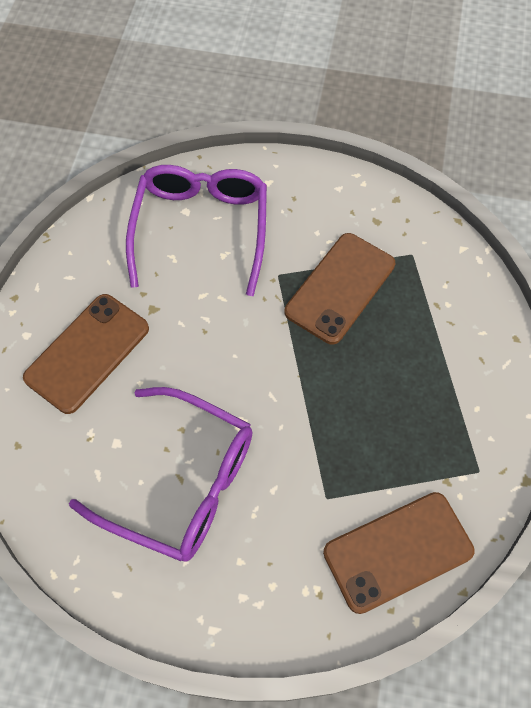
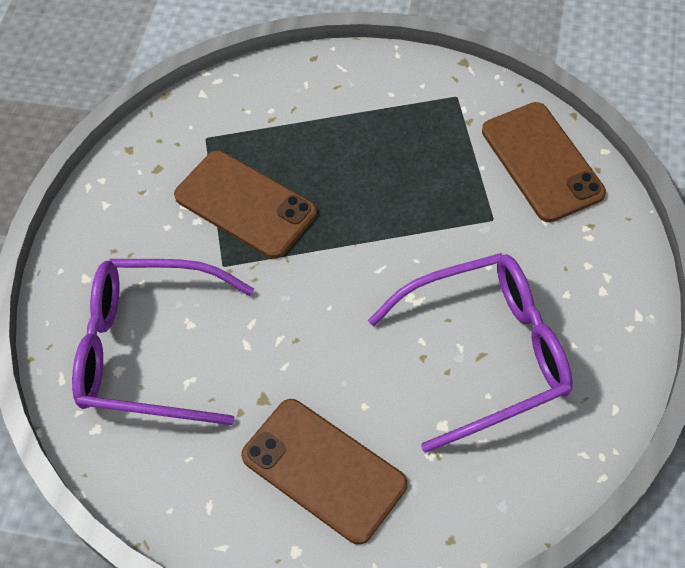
camera: 85 degrees left, 5 degrees down
purple glasses [69,387,253,562] -> purple glasses turned 45 degrees clockwise [368,253,573,453]

